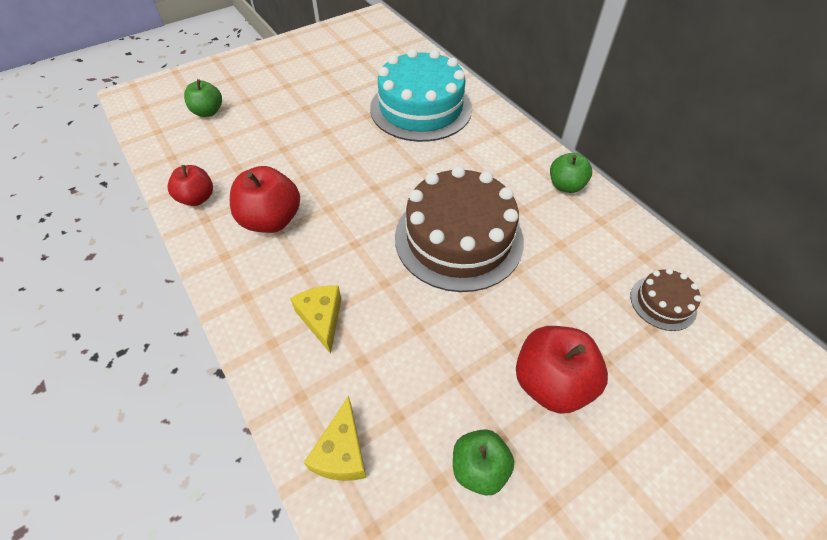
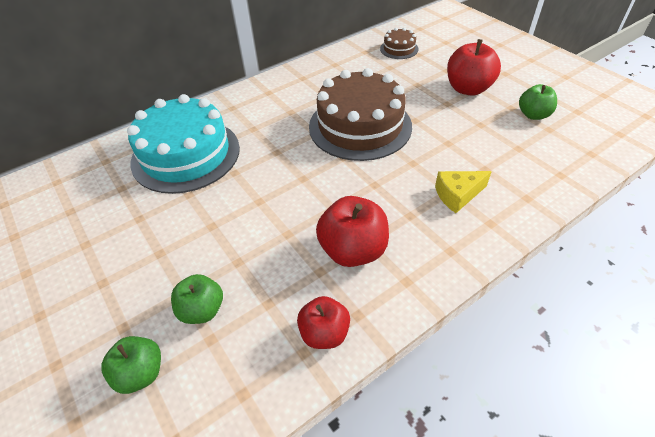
camera: 90 degrees left, 5 degrees down
yellow cheese [304,396,366,481] -> none
green apple [550,153,592,193] -> green apple moved to [171,274,223,324]

